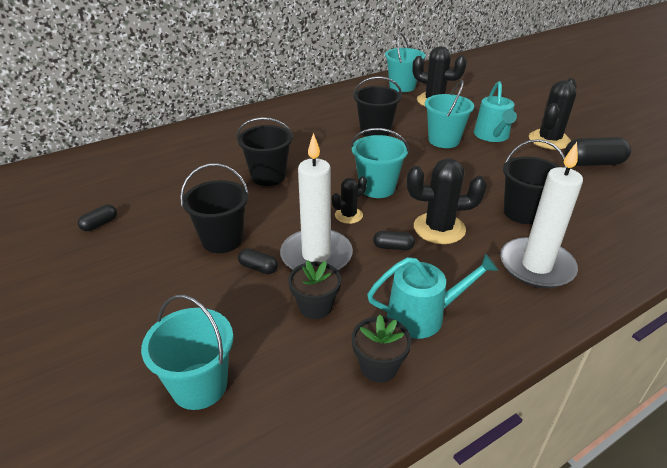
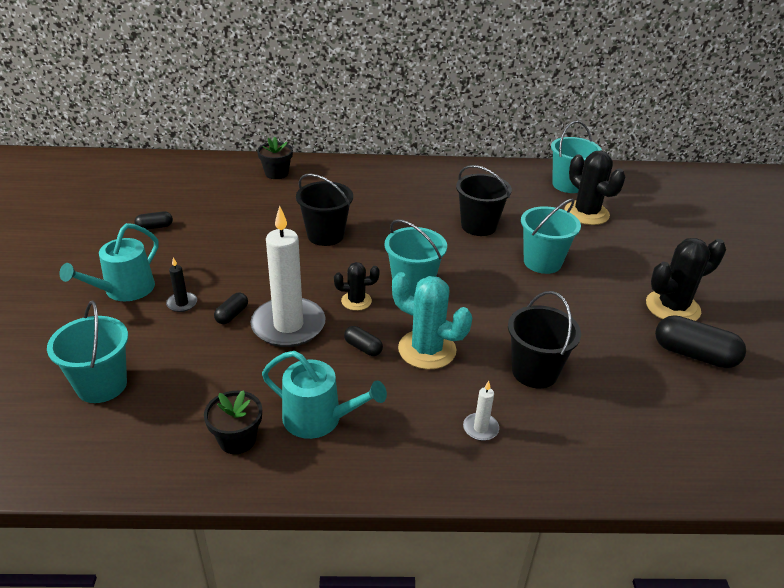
camera: 30 degrees right, 0 degrees up
black bucket [180,163,249,253] -> none
black capsule [238,248,278,274] -> black capsule turned 60 degrees clockwise [214,292,248,324]
black flower pot [288,260,341,319] -> black flower pot moved to [257,137,293,179]
black cactus [407,158,487,244] -> turquoise cactus [392,272,472,369]
turquoise watering can [474,81,517,142] -> turquoise watering can moved to [59,223,159,301]
white candle [500,142,583,289] -> white candle [463,381,499,441], size x0.42
none -> black candle [166,257,197,312]

